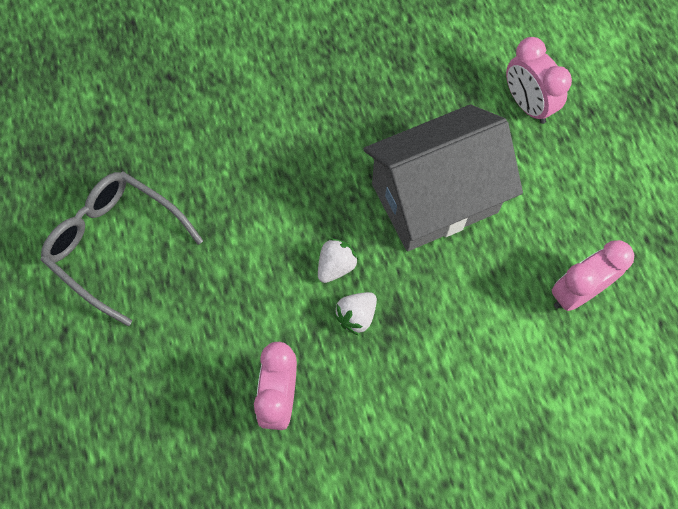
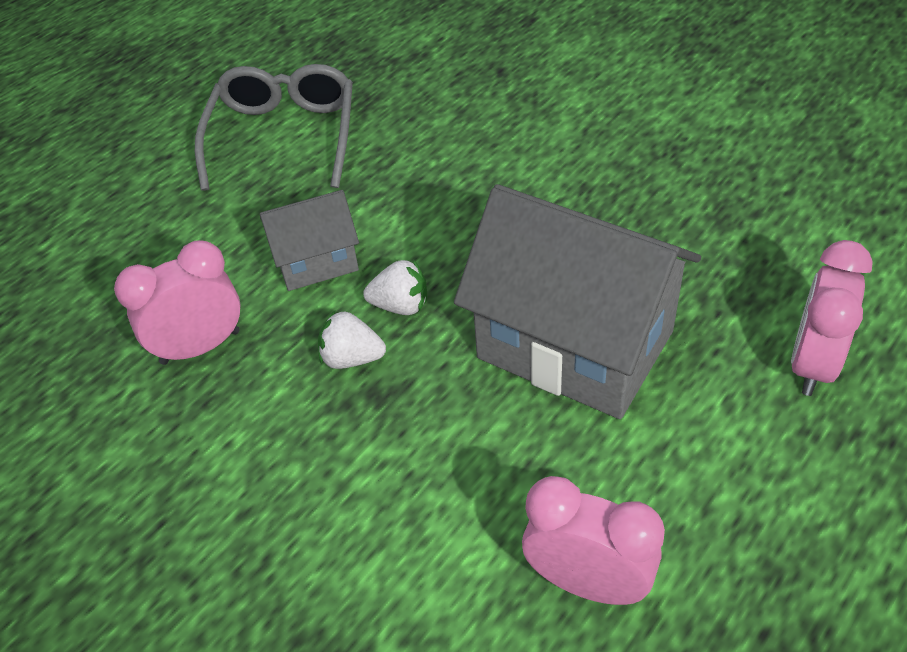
camera: 60 degrees right, 20 degrees down
none -> grey house [260,190,359,291]

